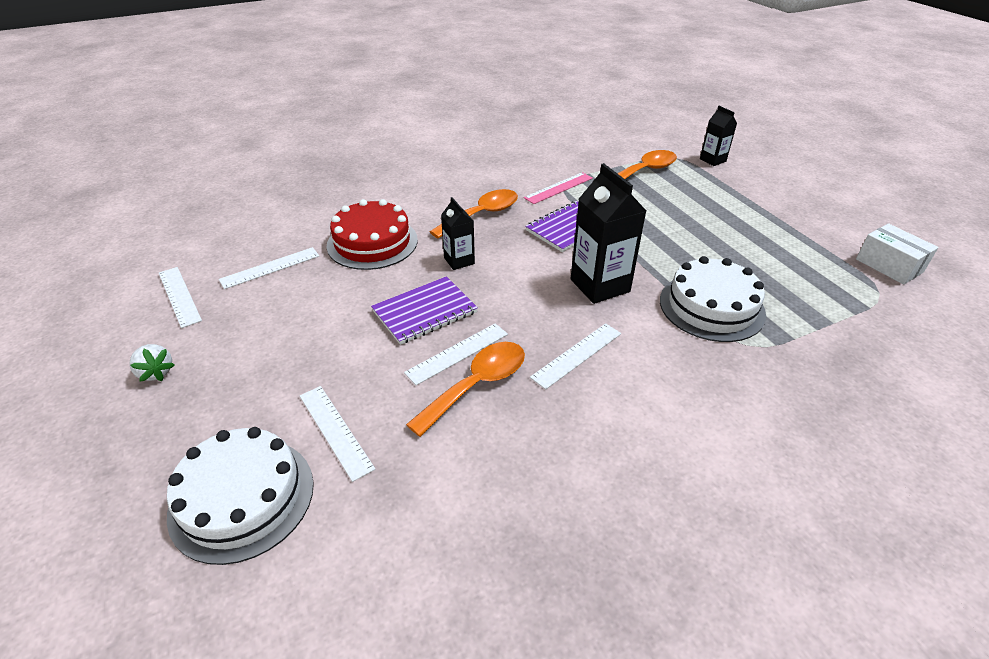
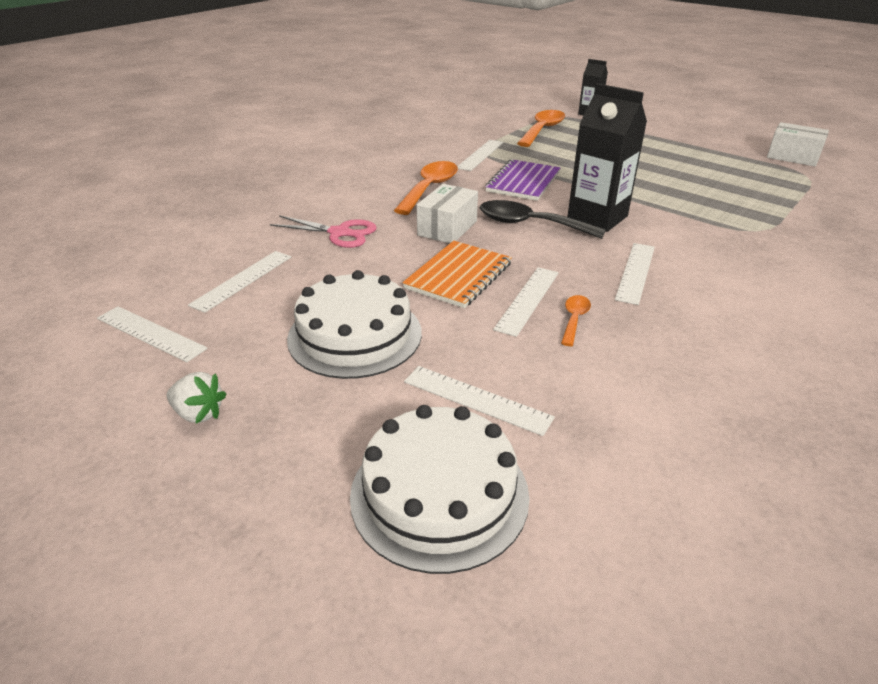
camera: 25 degrees left, 5 degrees down
red cake [327,199,418,270] -> pink scissors [270,215,377,248]
purple notebook [371,276,478,345] -> orange notebook [402,241,512,308]
orange spoon [406,342,525,437] -> orange spoon [561,295,591,346], size x0.51
black carton [441,197,475,270] -> white box [417,184,478,243]
pink ruler [524,172,593,204] -> white ruler [457,140,503,171]
white cake [660,256,766,342] -> white cake moved to [287,270,422,379]
none -> black spoon [480,200,606,239]

